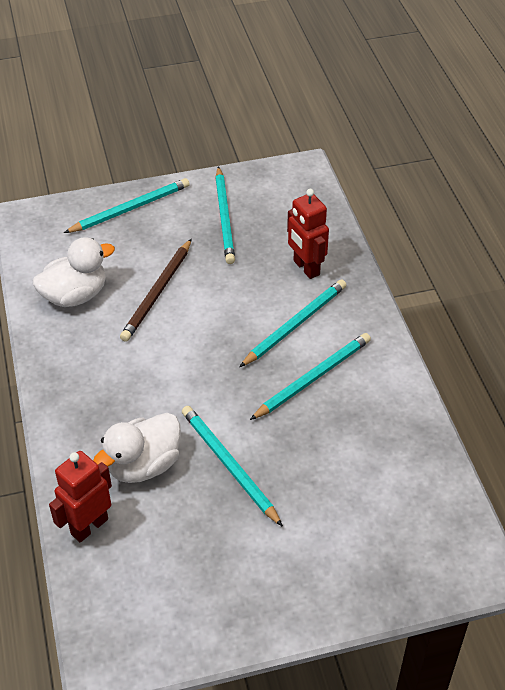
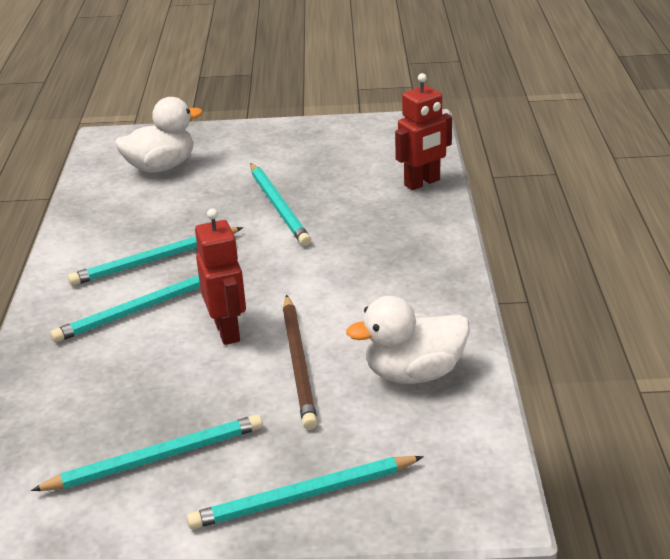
camera: 165 degrees left, 15 degrees down
white duck [93,413,181,483] -> white duck moved to [115,97,203,173]
brown pencil [120,239,192,342] -> brown pencil turned 135 degrees clockwise [283,295,317,430]
turquoise pencil [215,166,235,264] -> turquoise pencil turned 60 degrees clockwise [31,414,263,491]
red robot [287,189,329,279] -> red robot moved to [195,208,246,345]

